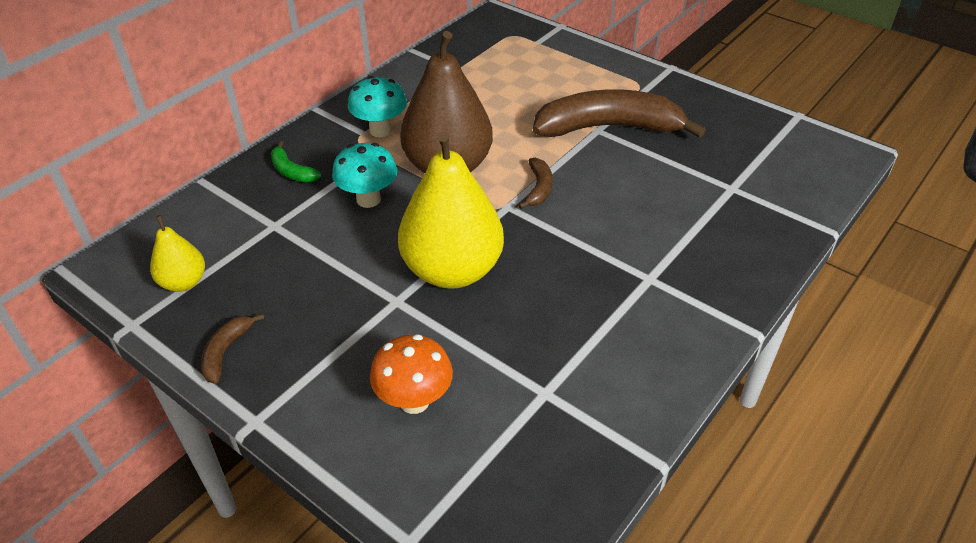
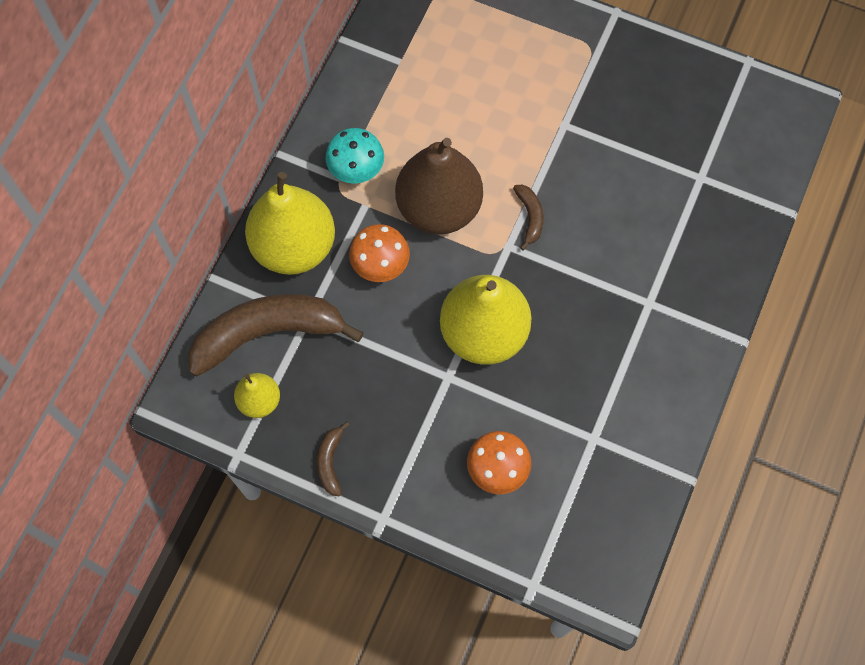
camera: 15 degrees left, 25 degrees up
green banana [271,141,322,182] -> yellow pear [245,172,335,275]
turquoise mushroom [332,143,397,208] -> orange mushroom [349,224,410,282]
brown banana [533,89,706,138] -> brown banana moved to [188,294,364,376]

